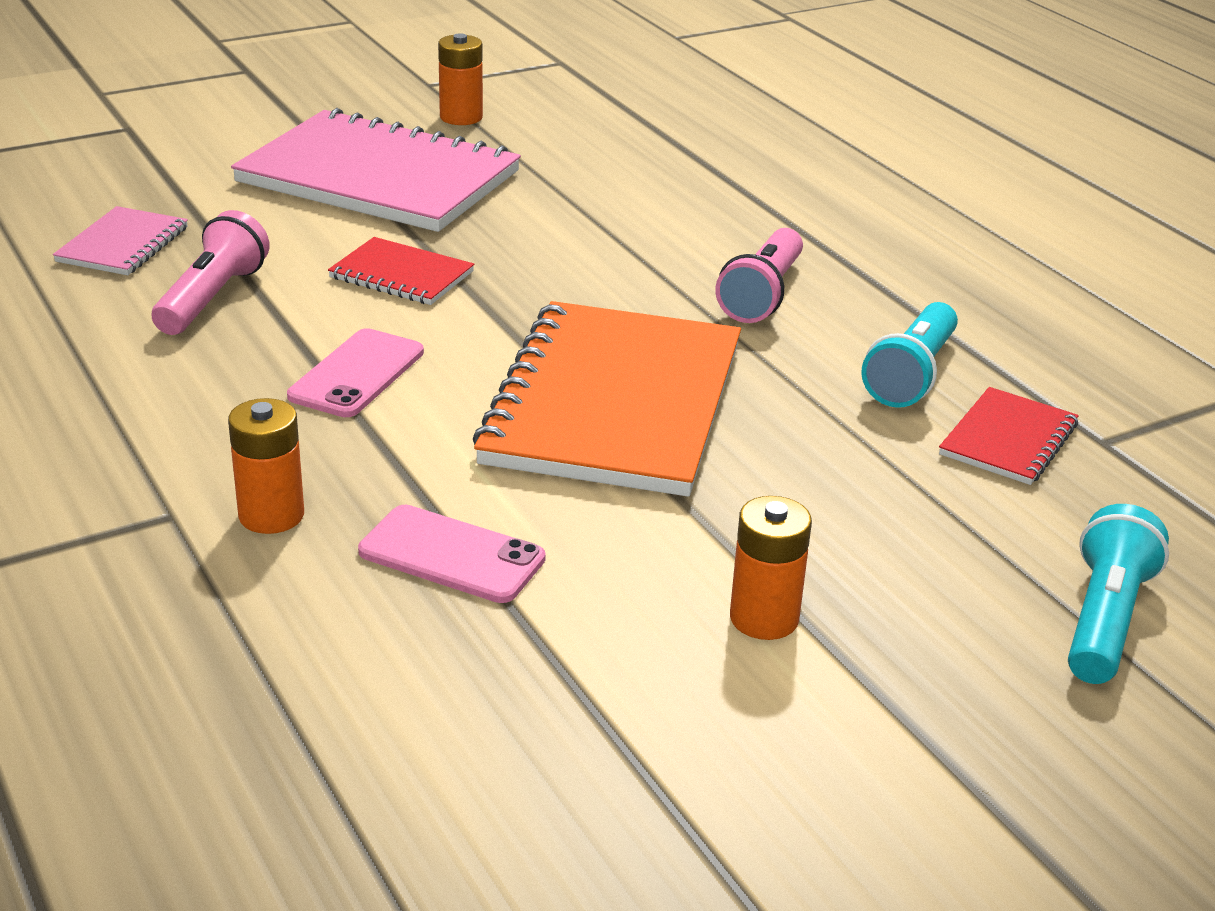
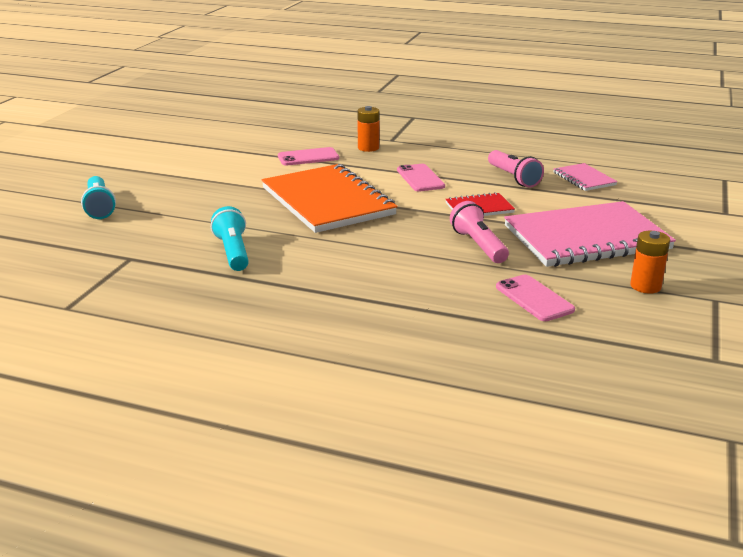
camera: 140 degrees right, 5 degrees down
pink flashlight [715,228,803,323] -> pink flashlight moved to [450,201,509,263]
orange battery [730,496,812,640] -> none
red notebook [939,387,1079,485] -> none
none -> pink phone [496,275,575,321]

